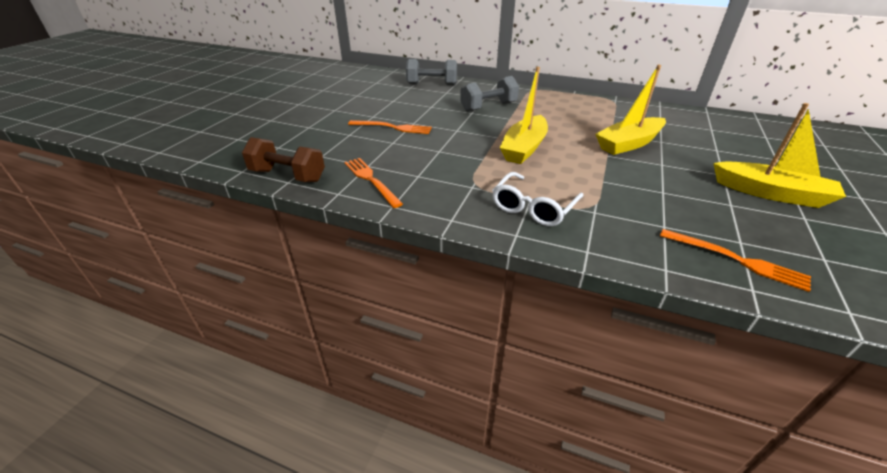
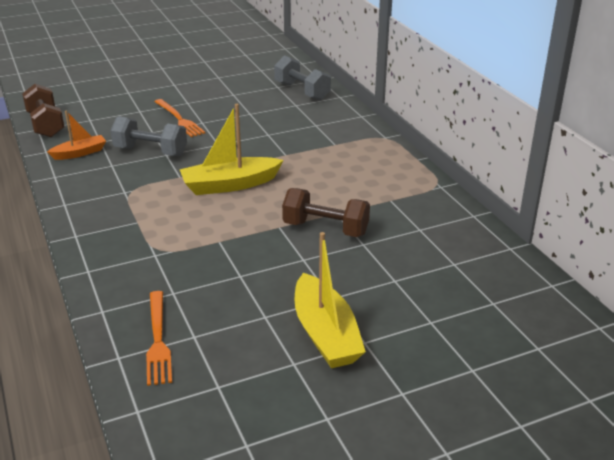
camera: 45 degrees right, 5 degrees down
orange fork [344,158,403,208] -> orange boat [47,111,106,160]
grey dumbbell [460,76,519,112] -> grey dumbbell moved to [110,116,187,156]
white glasses [492,172,584,226] -> none
yellow boat [596,65,666,155] -> brown dumbbell [282,188,370,237]

